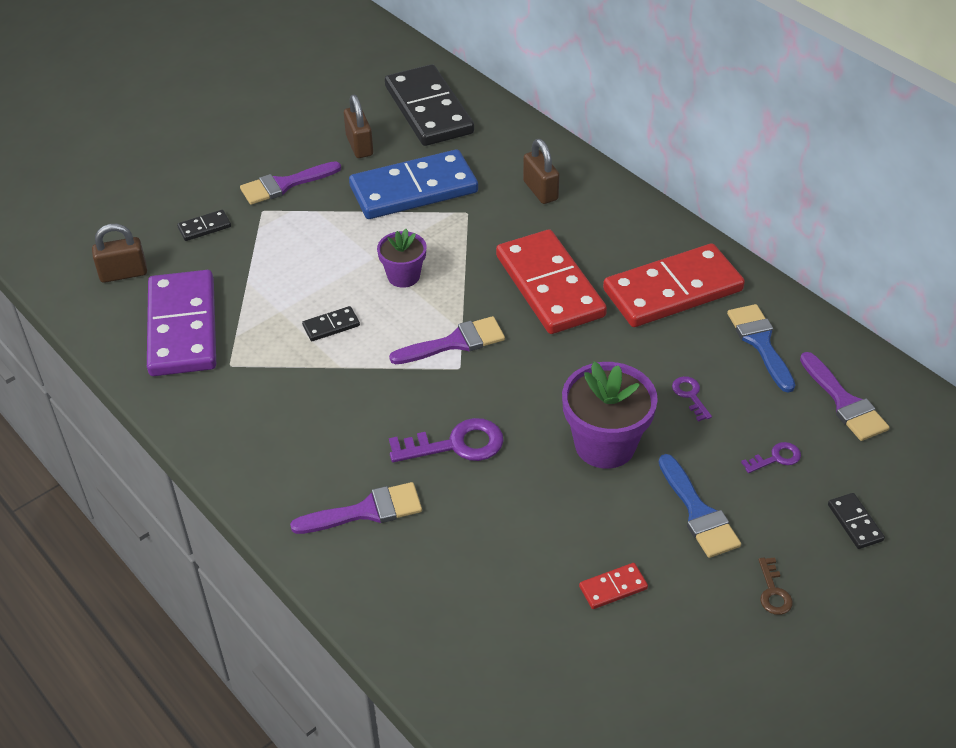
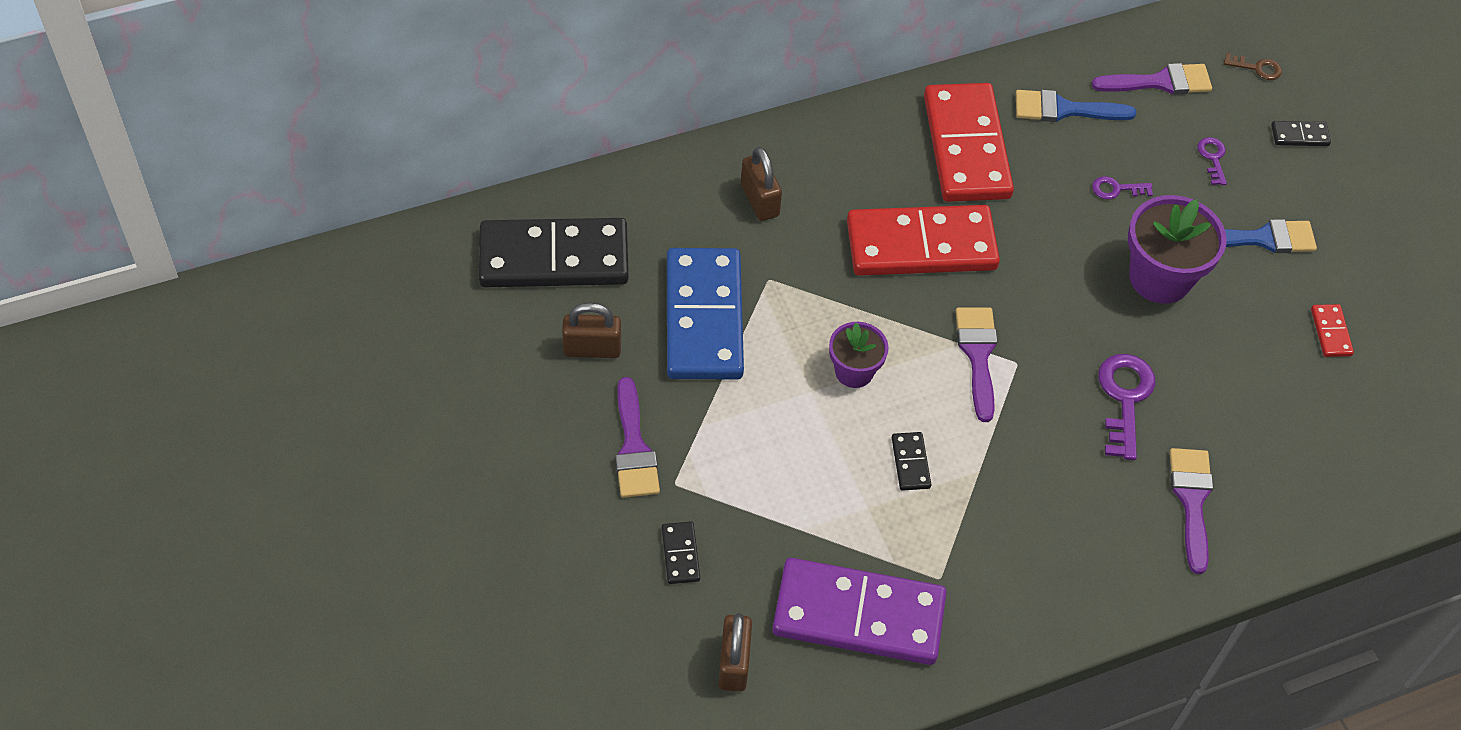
camera: 75 degrees left, 10 degrees up
brown padlock [523,139,560,204] -> brown padlock turned 75 degrees clockwise [741,147,782,221]
brown key [758,557,793,615] -> brown key moved to [1224,53,1282,80]

